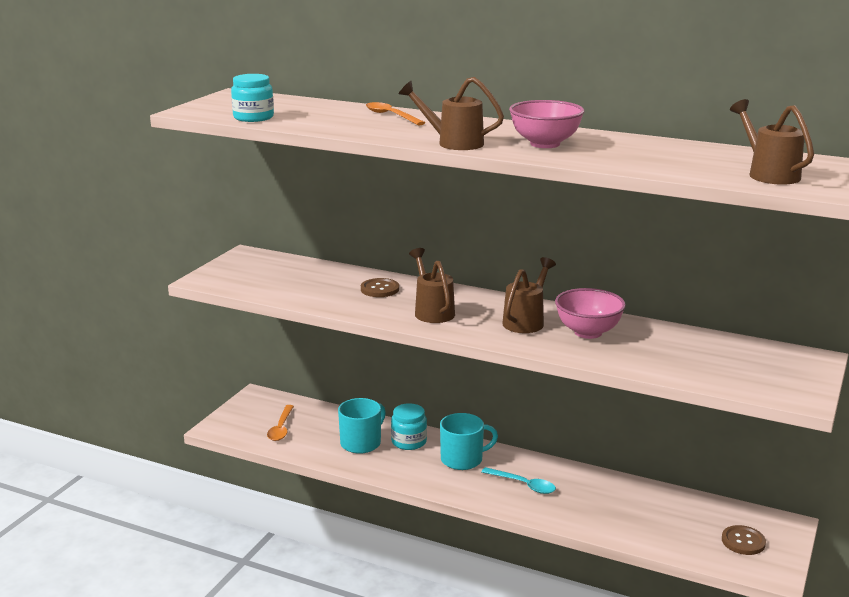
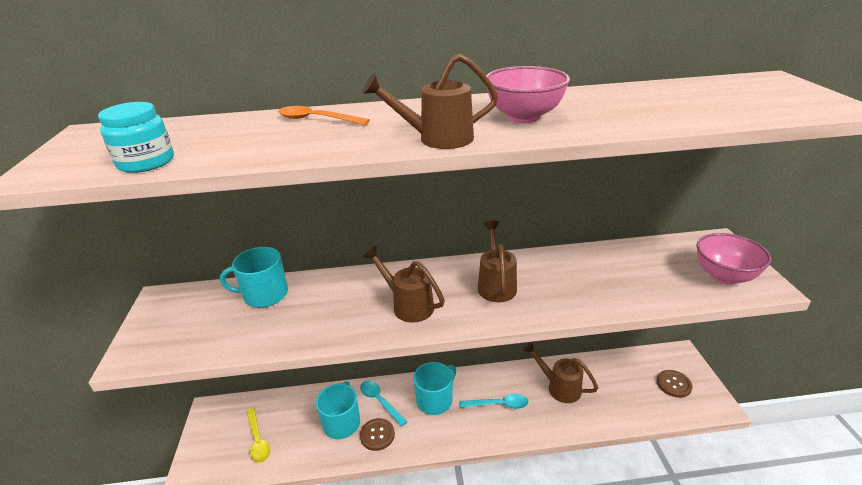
camera: 30 degrees left, 10 degrees up
orange spoon [267,405,294,441] -> yellow spoon [246,408,271,463]
brown button [361,278,399,297] -> brown button moved to [360,418,395,451]
turquoise jar [391,403,427,450] -> turquoise spoon [360,381,408,427]
pink bowl [555,288,626,339] -> pink bowl moved to [697,233,771,284]
brown watering can [730,99,814,185] -> brown watering can moved to [523,342,598,403]
none -> turquoise mug [220,247,288,308]

